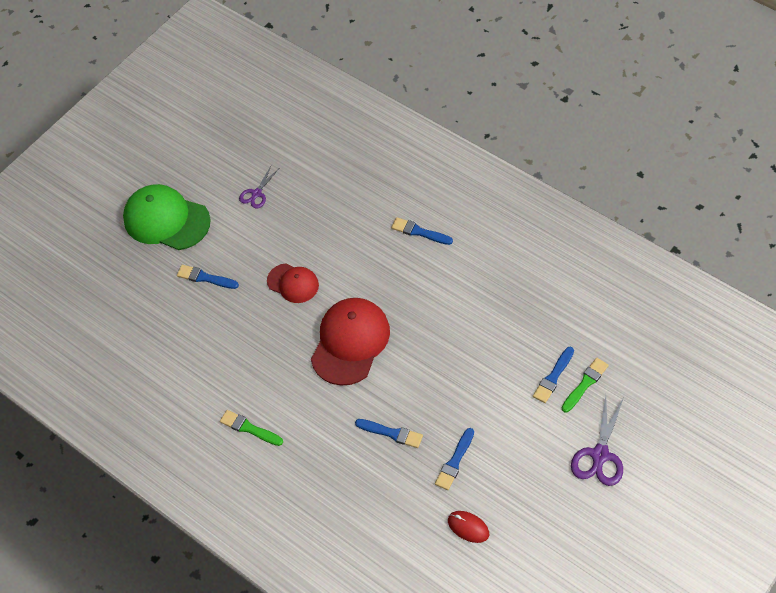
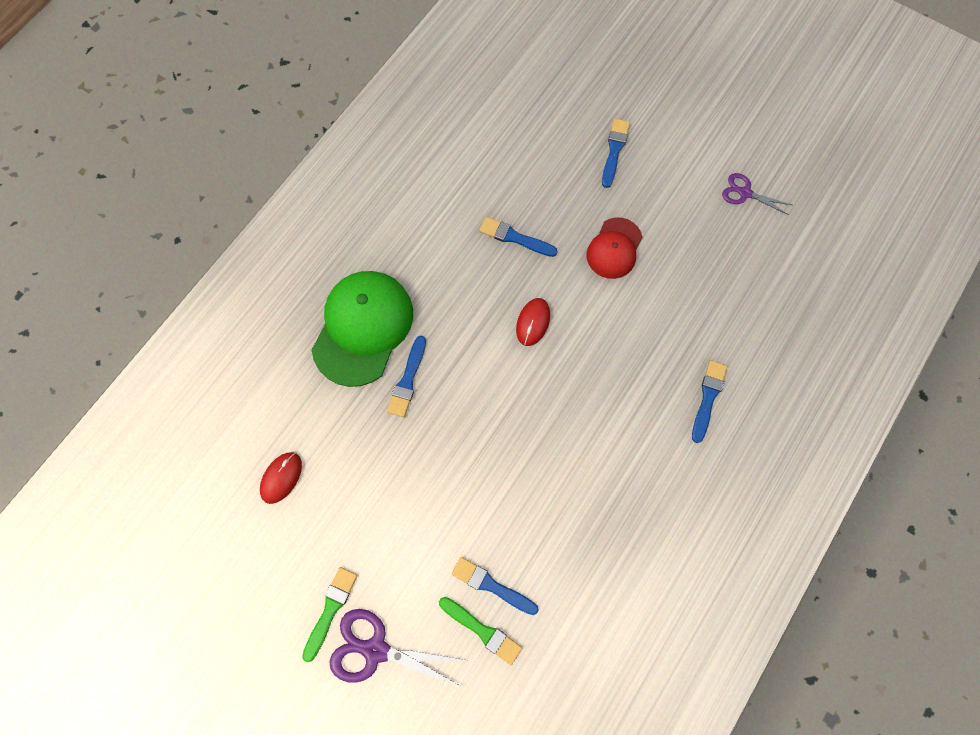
camera: 80 degrees right, 15 degrees up
green cap [123,184,211,250] -> green cap moved to [311,271,413,387]
green brush [220,410,283,446] -> green brush moved to [302,567,357,662]
red cap [311,298,390,386] -> red mouse [516,298,550,346]
blue brush [435,428,474,490] -> blue brush moved to [479,217,558,257]

